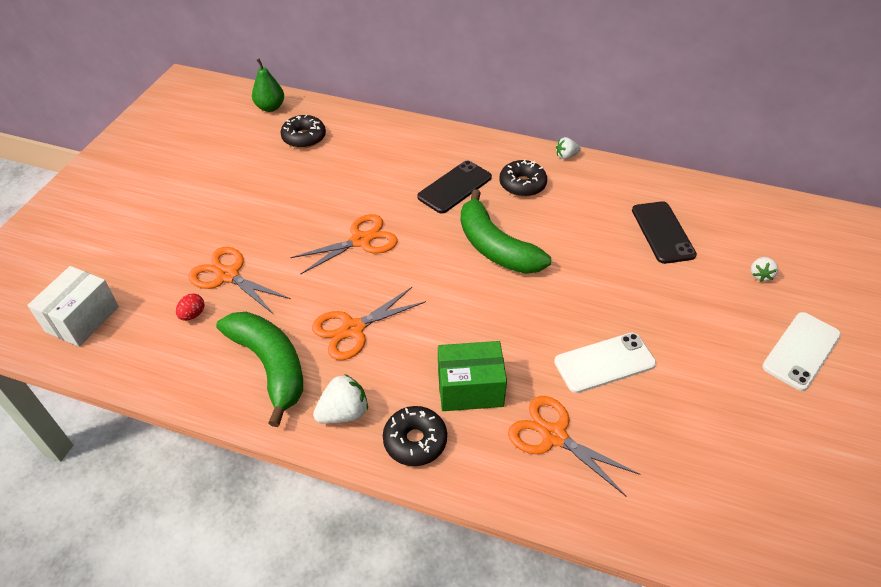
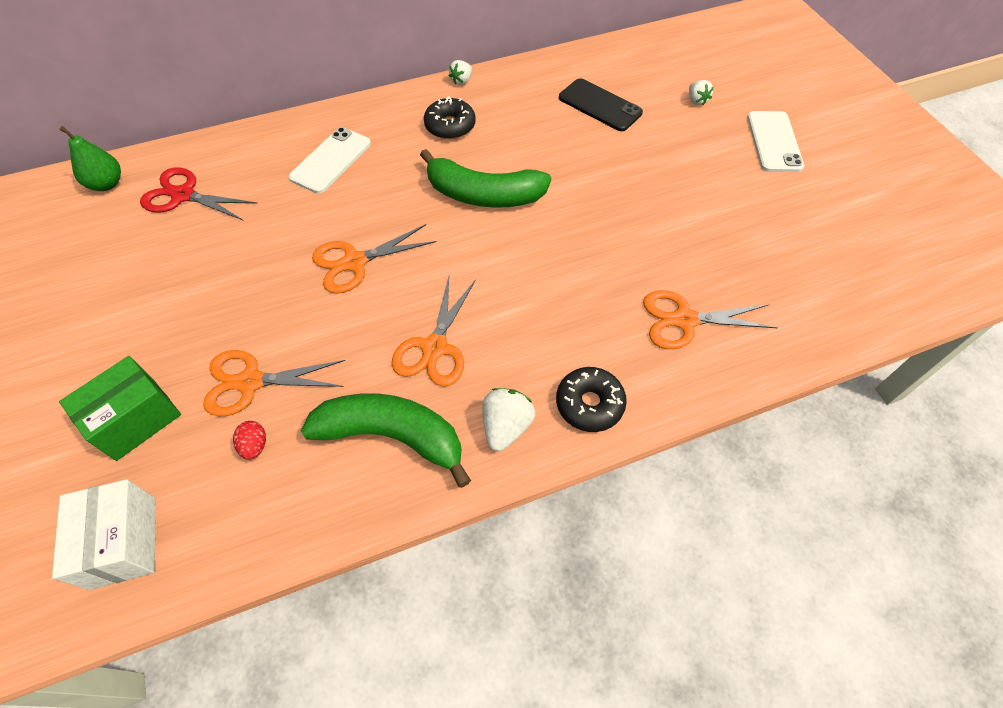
camera: 40 degrees left, 10 degrees up
black donut [280,114,326,148] -> red scissors [140,167,258,221]
orange scissors [290,214,398,274] -> orange scissors turned 135 degrees counterclockwise [312,224,437,294]
black phone [417,161,492,214] -> none
green box [438,341,507,411] -> green box moved to [59,356,181,461]
white phone [554,332,656,393] -> white phone moved to [289,127,371,194]

